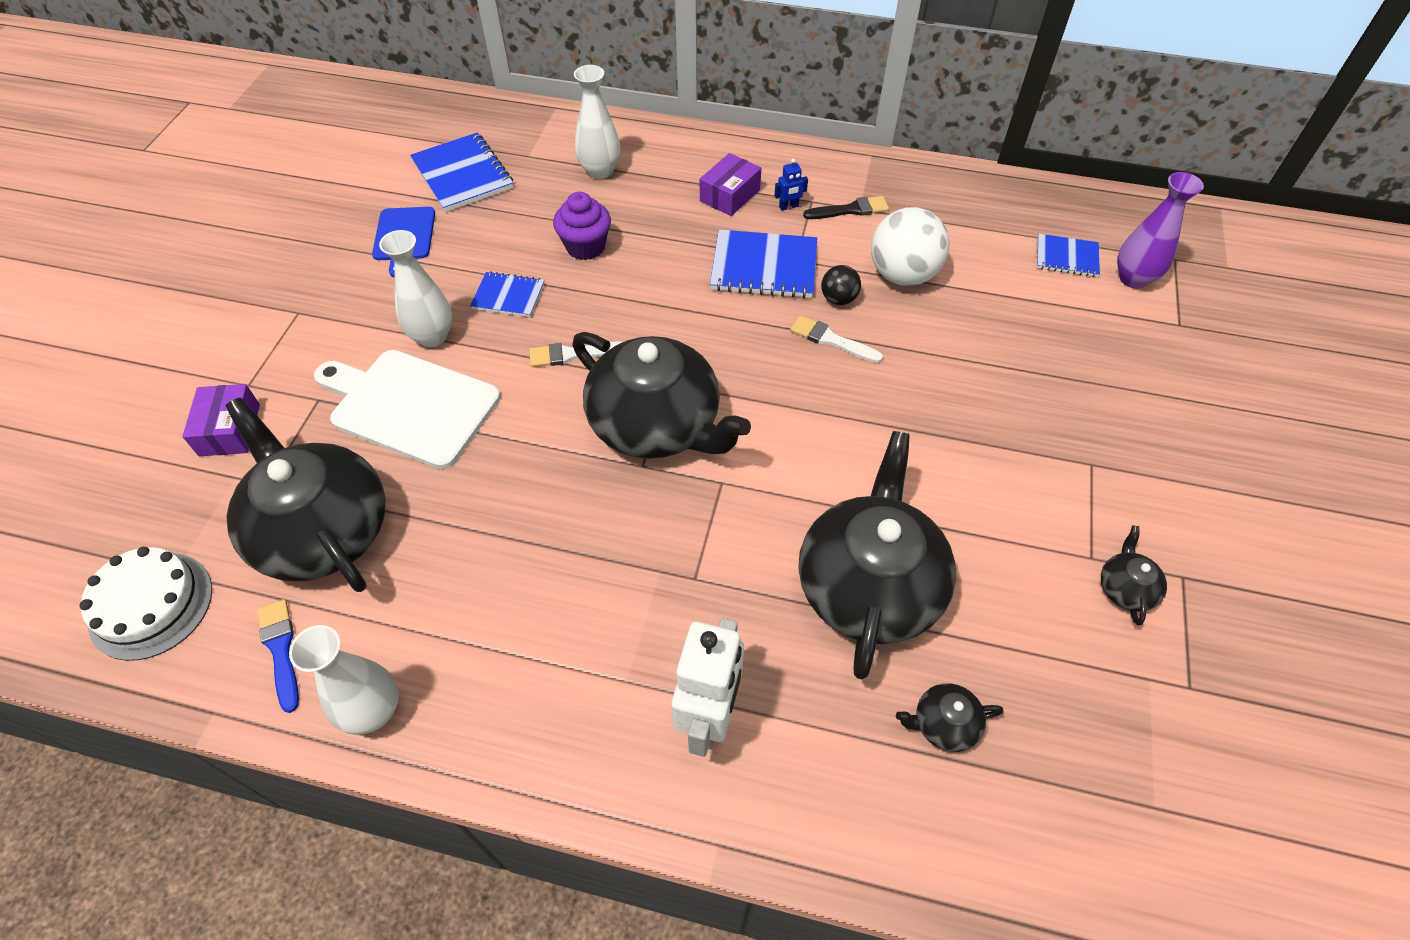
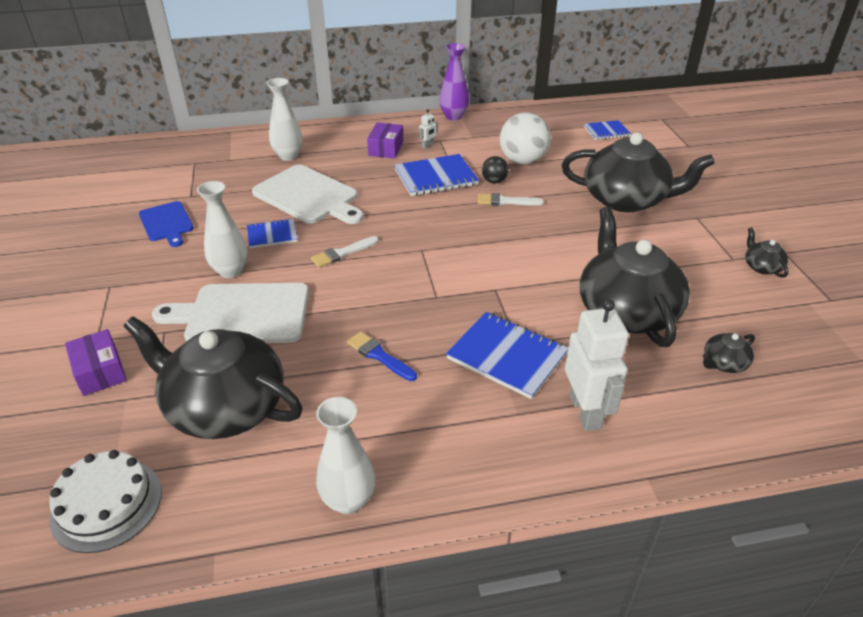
camera: 25 degrees left, 15 degrees down
blue brush [257,600,299,713] -> blue brush moved to [347,331,417,381]
blue notebook [410,133,514,212] -> blue notebook moved to [446,312,568,399]
purple cupcake [553,192,611,260] -> white cutting board [252,165,364,224]
black teapot [572,332,751,459] -> black teapot moved to [562,133,715,212]
blue robot [774,159,808,211] -> white robot [419,109,438,149]
black brush [803,196,889,219] -> none
purple vase [1117,172,1204,289] -> purple vase moved to [439,43,469,121]

